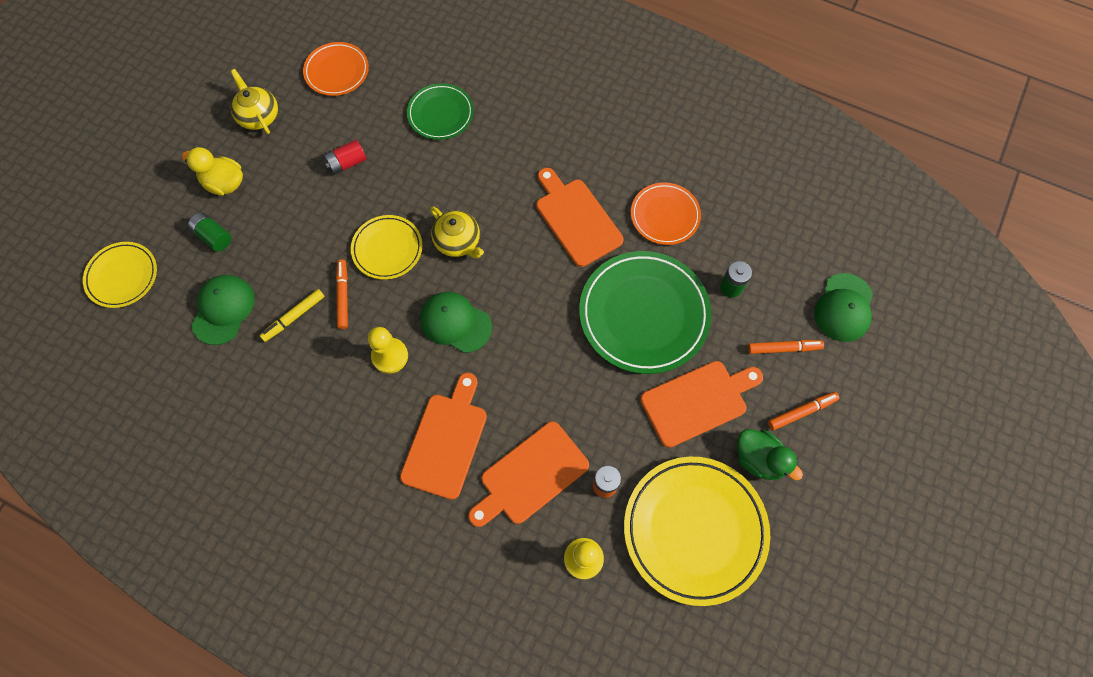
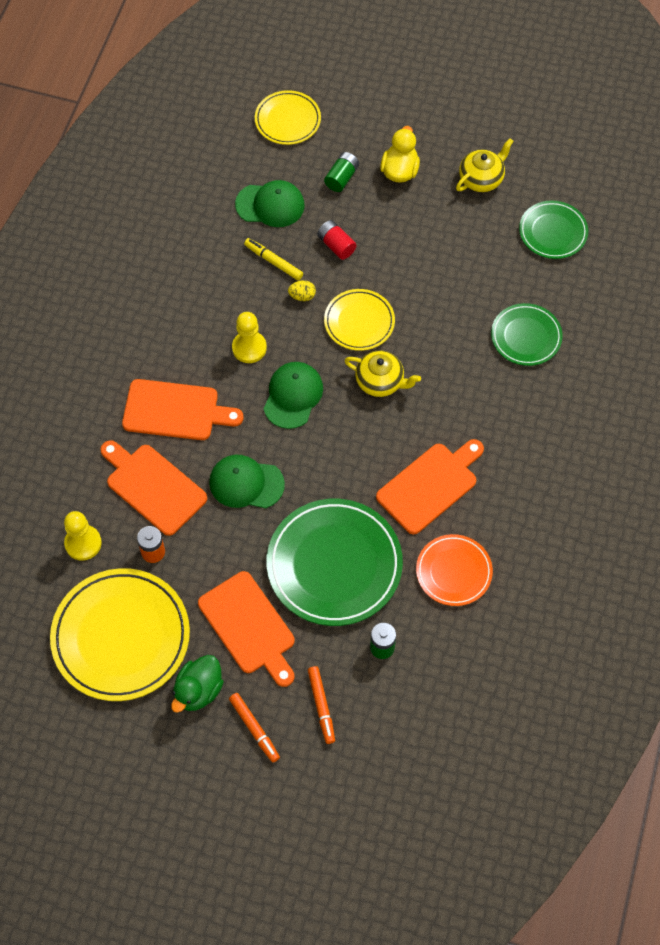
camera: 80 degrees right, 5 degrees down
orange plate [303,42,369,96] -> green plate [519,201,588,259]
red battery [324,140,367,175] -> red battery moved to [317,220,357,260]
orange marker [336,260,348,329] -> yellow egg [288,280,316,301]
yellow teapot [430,206,484,258] -> yellow teapot turned 105 degrees counterclockwise [344,351,421,397]
green cap [814,273,873,342] -> green cap moved to [209,455,285,508]

